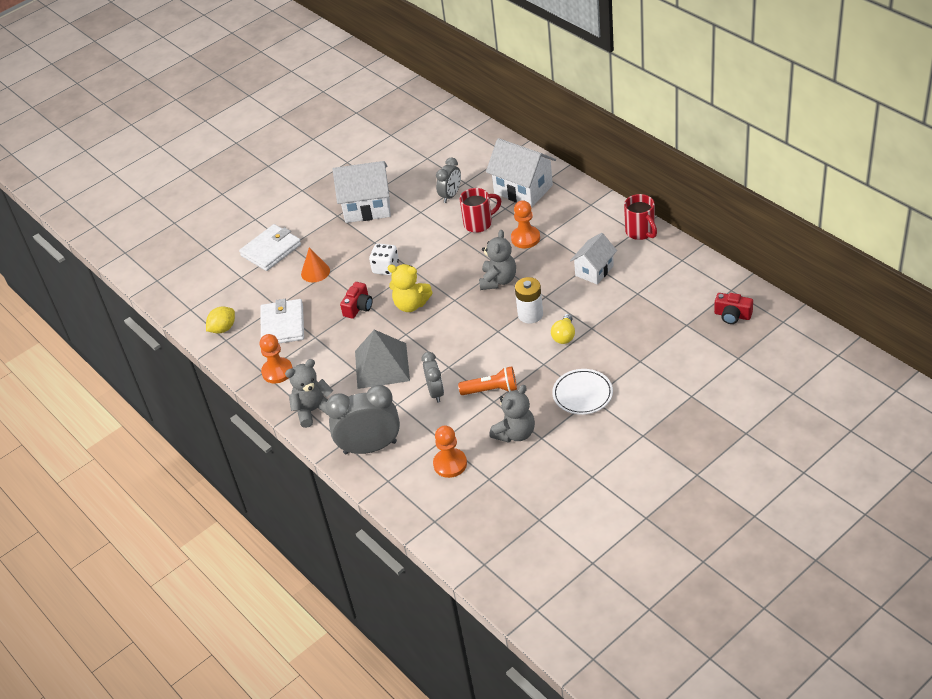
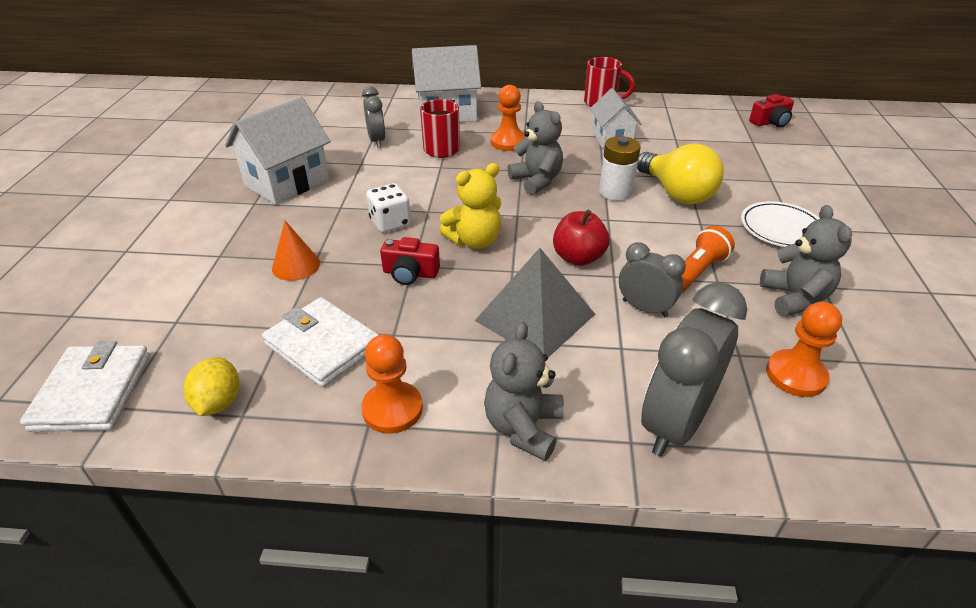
camera: 50 degrees left, 5 degrees down
white wallet [239,224,301,271] -> white wallet moved to [20,341,150,432]
red camera [340,282,373,319] -> red camera turned 120 degrees clockwise [380,237,440,285]
yellow light bulb [551,314,575,344] -> yellow light bulb [637,143,724,204], size x1.83
none -> red apple [553,210,610,266]

